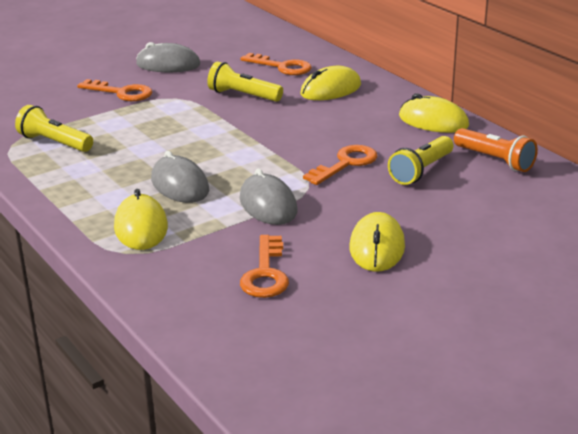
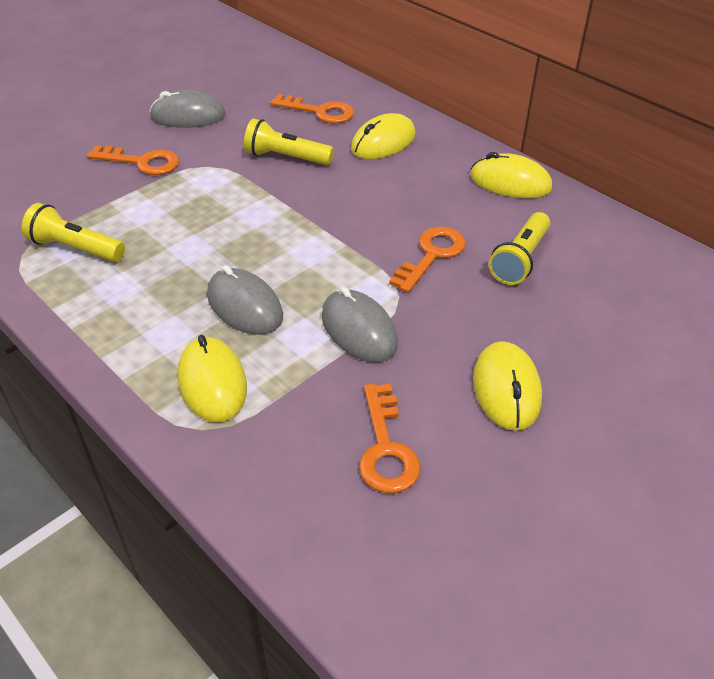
camera: 10 degrees left, 15 degrees up
orange flashlight [454,128,538,172] -> none

